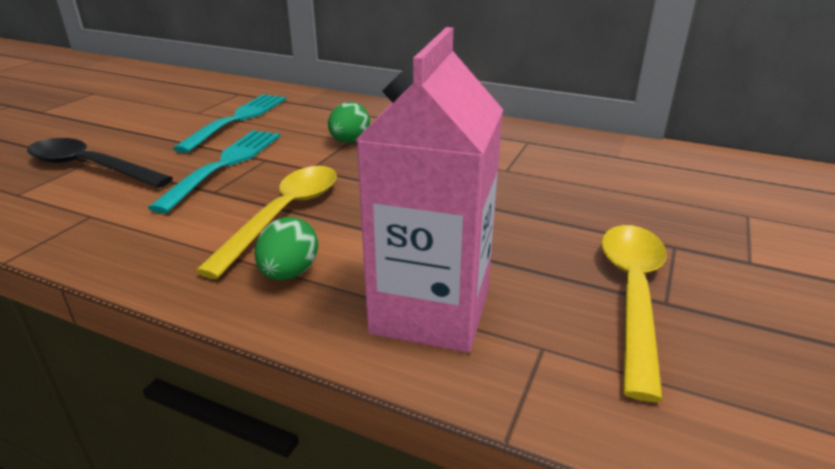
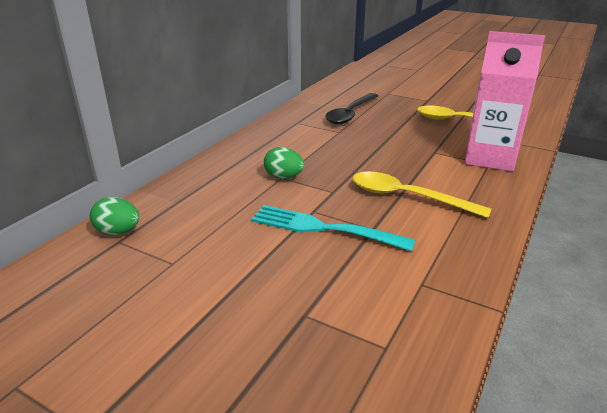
camera: 85 degrees left, 0 degrees up
black spoon [27,138,173,188] -> black spoon moved to [325,93,378,124]
turquoise fork [173,94,286,153] -> none
green egg [254,217,318,280] -> green egg moved to [90,197,139,235]

